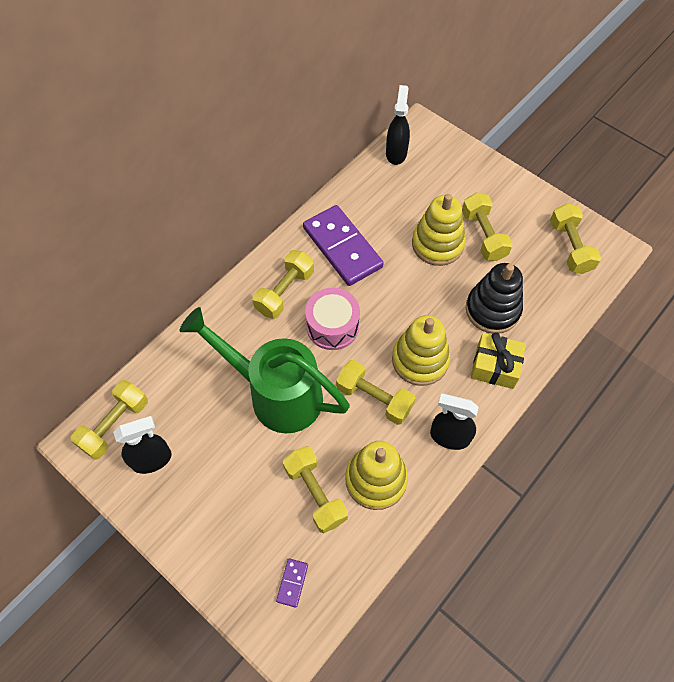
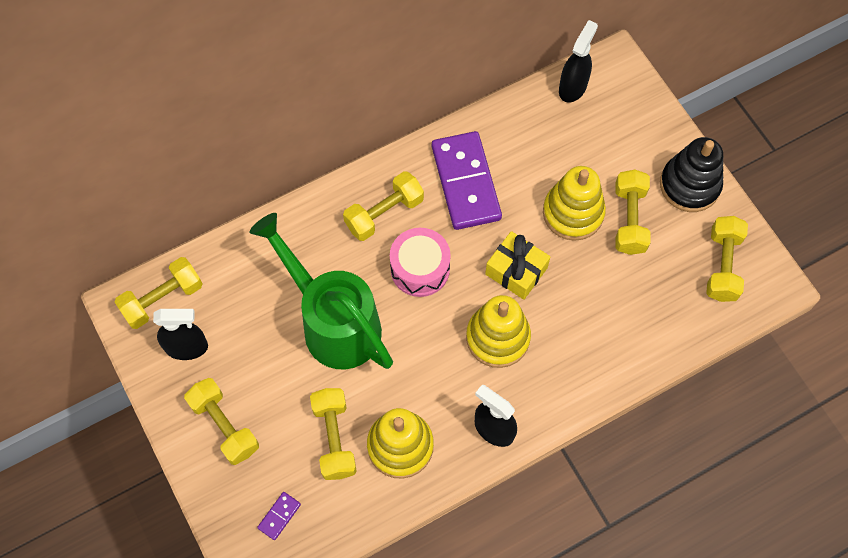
camera: 20 degrees right, 5 degrees up
yellow dumbbell [336,360,416,425] -> yellow dumbbell moved to [184,378,259,465]
black stacking toy [466,263,523,334] -> black stacking toy moved to [660,137,723,212]
yellow gift [471,332,526,389] -> yellow gift moved to [485,231,550,300]

